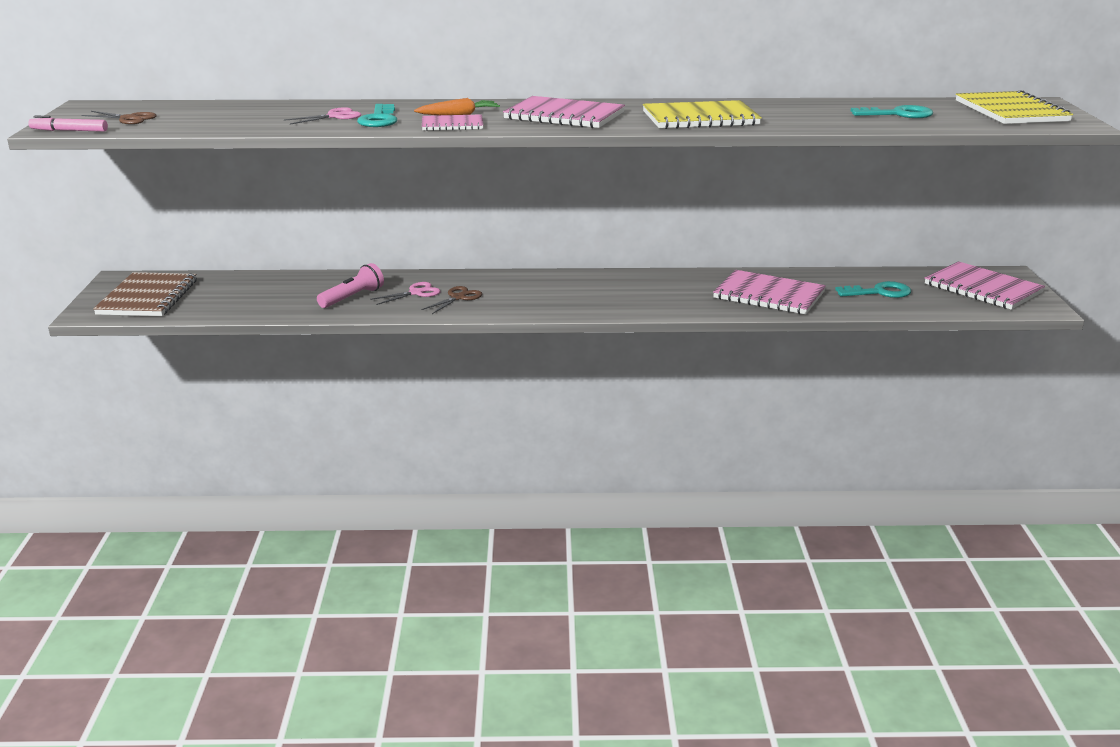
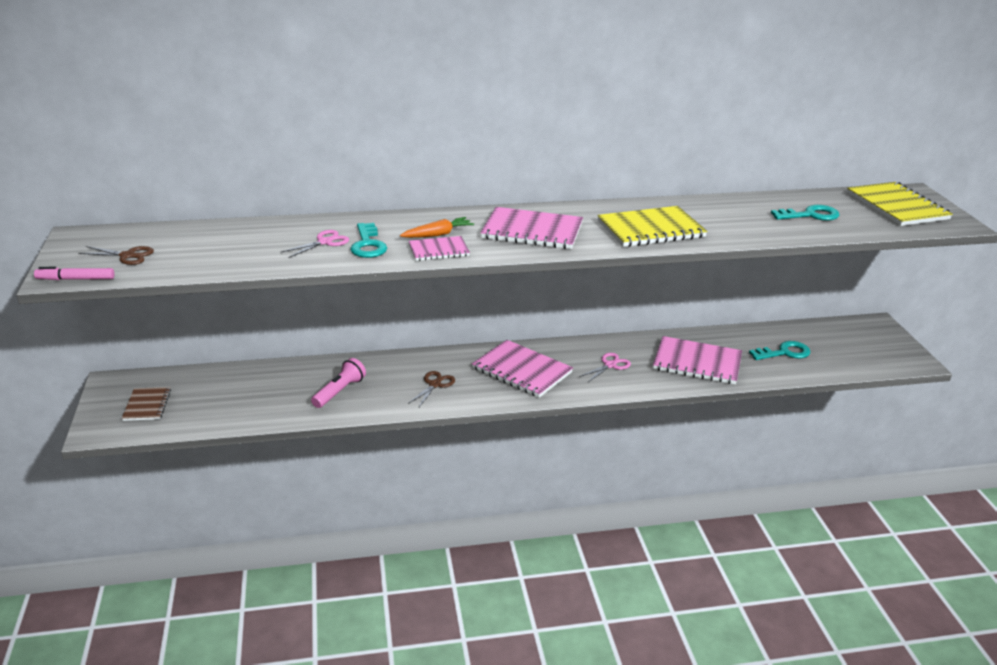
camera: 10 degrees left, 5 degrees up
brown notebook [93,272,197,316] -> brown notebook [122,387,171,421], size x0.57
pink scissors [370,282,441,305] -> pink scissors moved to [579,353,631,382]
pink notebook [925,261,1045,310] -> pink notebook moved to [472,340,573,398]

